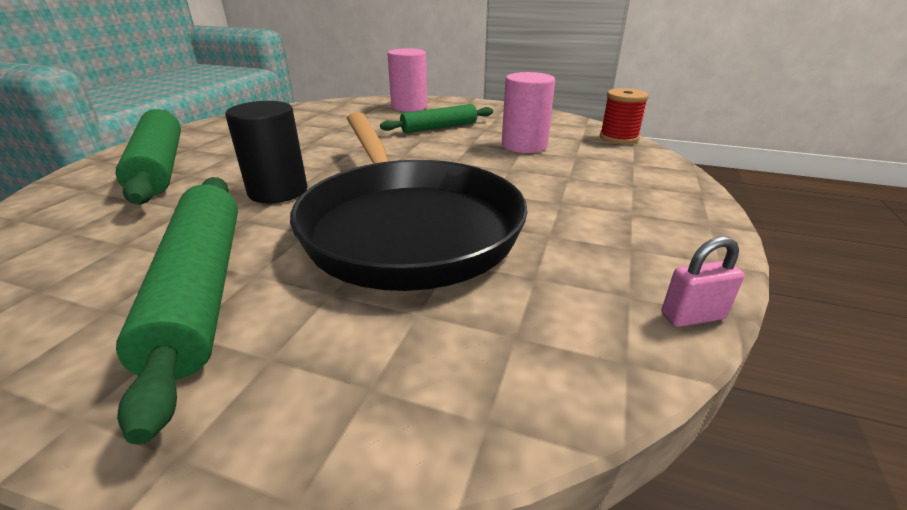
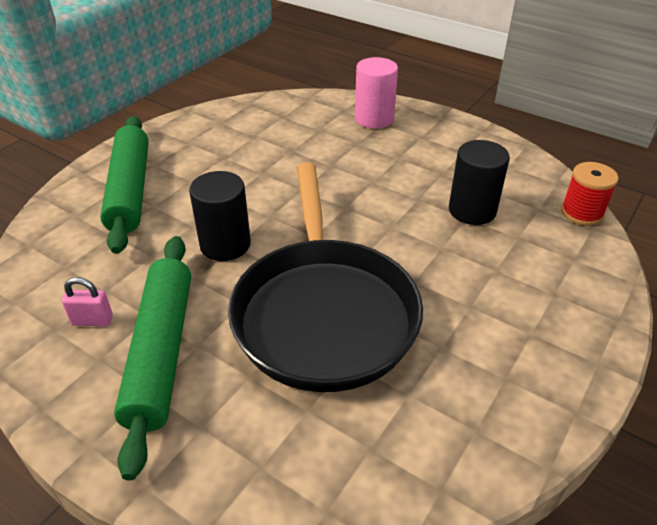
camera: 15 degrees right, 10 degrees up
green rolling pin [380,104,493,133] -> none
pink cylinder [502,72,555,153] -> black cylinder [449,140,510,225]
pink padlock [661,236,745,327] -> pink padlock moved to [62,277,113,326]

